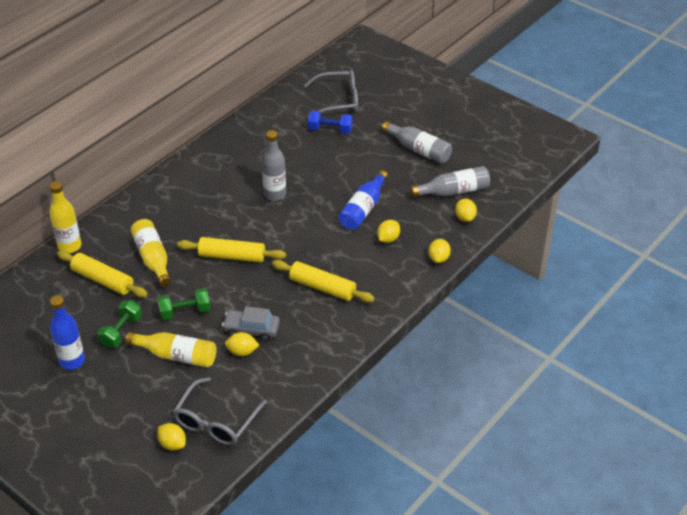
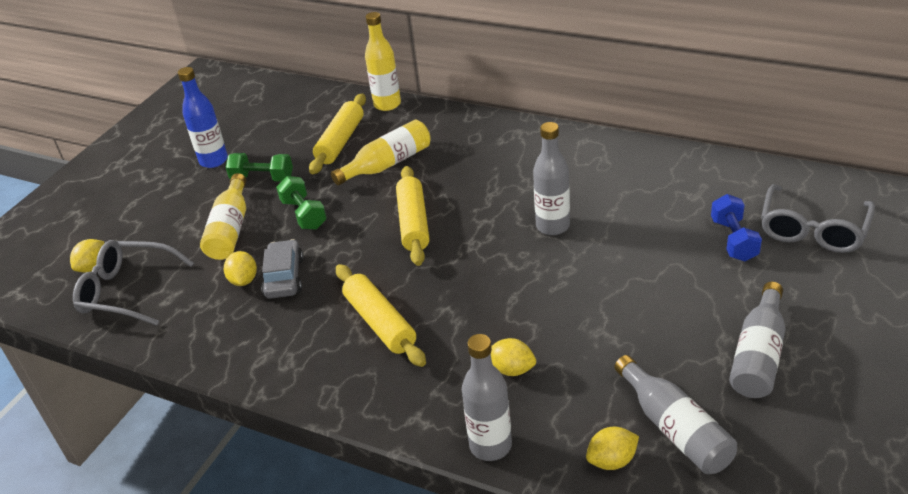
camera: 80 degrees right, 5 degrees down
yellow rolling pin [272,260,375,303] -> yellow rolling pin turned 45 degrees counterclockwise [336,264,426,367]
grey glasses [304,70,358,118] -> grey glasses turned 45 degrees clockwise [761,184,875,253]
blue bottle [339,170,388,230] -> none
yellow lemon [428,239,451,263] -> grey bottle [462,334,512,461]

